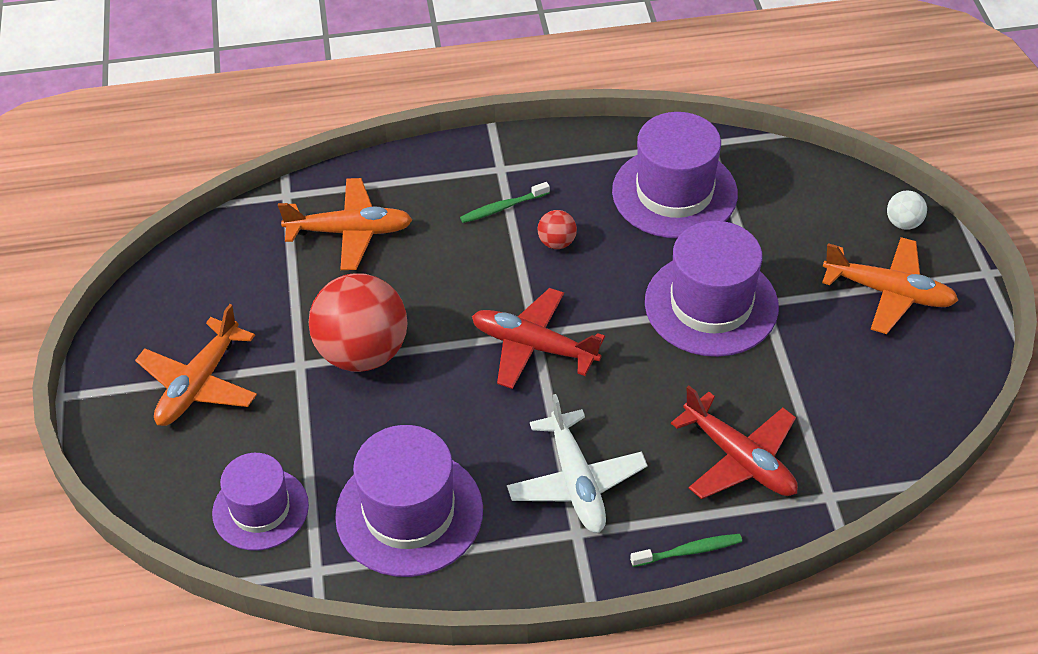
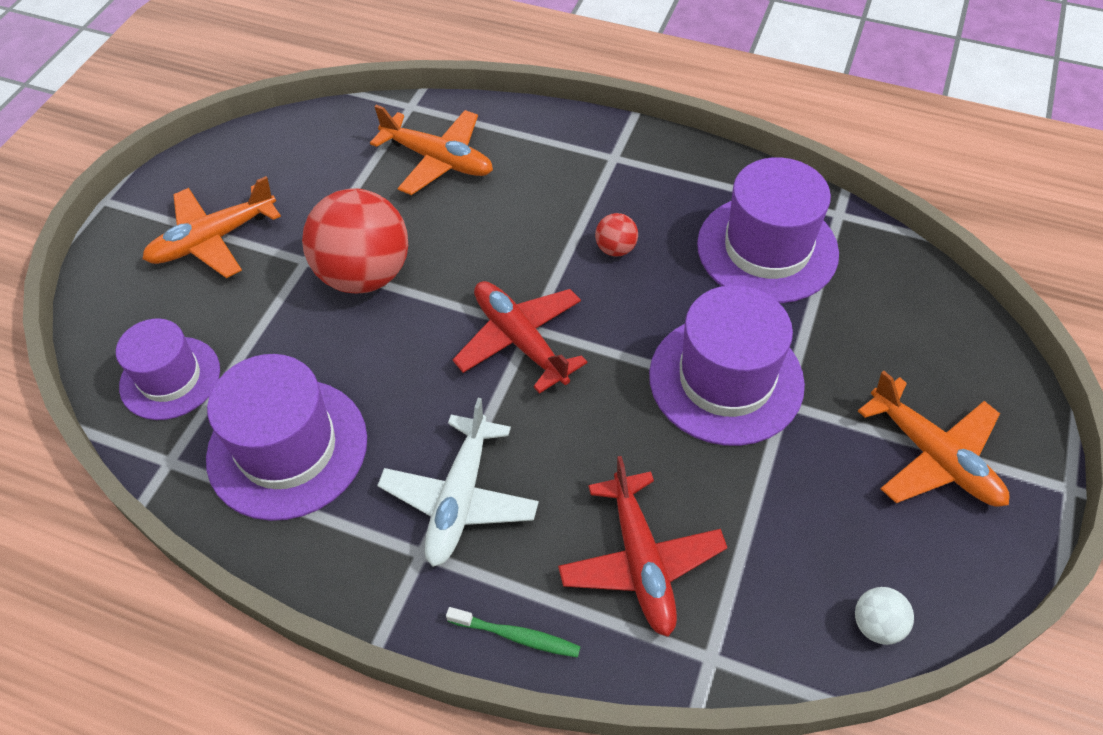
camera: 30 degrees right, 5 degrees up
green toothbrush [460,182,550,223] -> none
white ball [887,190,927,230] -> white ball moved to [855,587,914,645]

